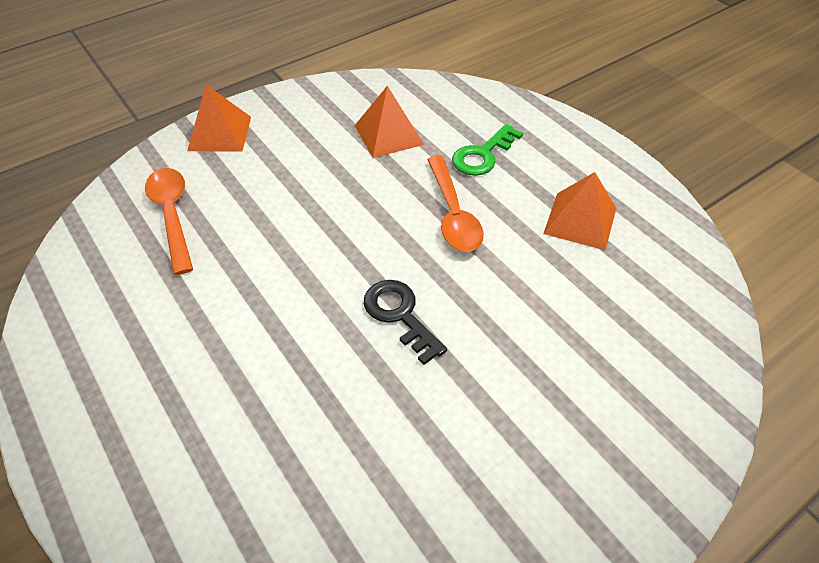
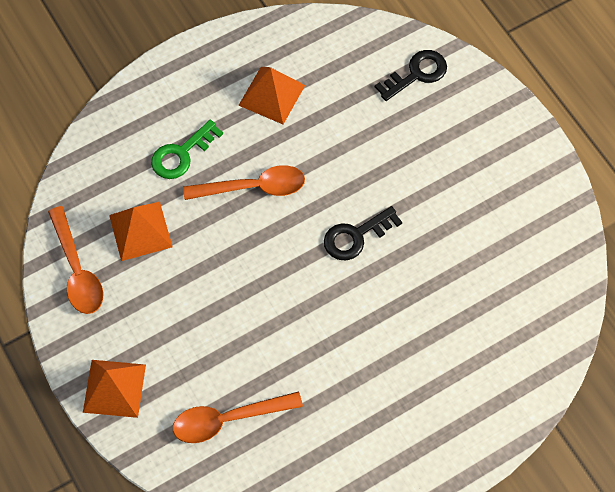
camera: 85 degrees left, 15 degrees up
green key [452,124,523,176] -> green key turned 90 degrees clockwise [151,120,223,179]
none -> orange spoon [48,206,103,314]
none -> black key [375,50,447,101]

